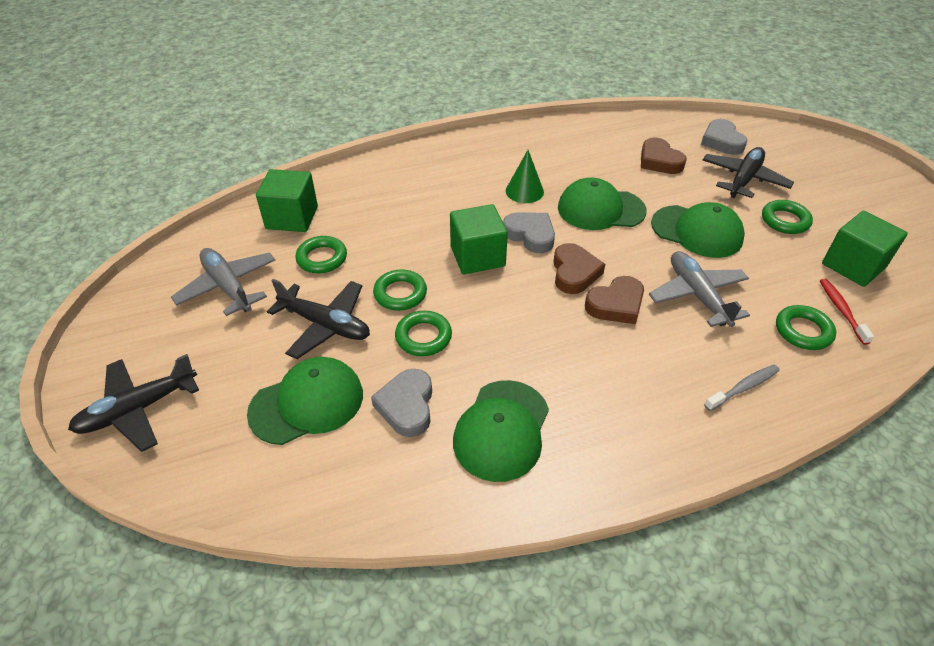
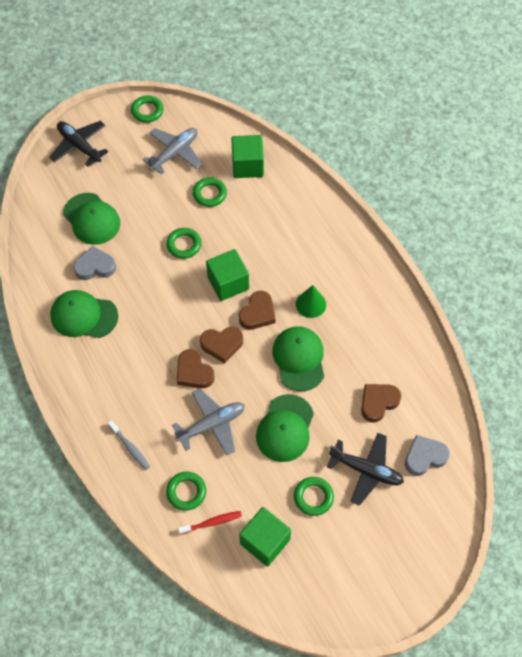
camera: 80 degrees right, 15 degrees up
black plane [267,279,370,359] -> none
green ring [395,311,452,356] -> green ring moved to [131,95,164,123]
grey heart [503,213,555,253] -> brown heart [239,291,276,330]

